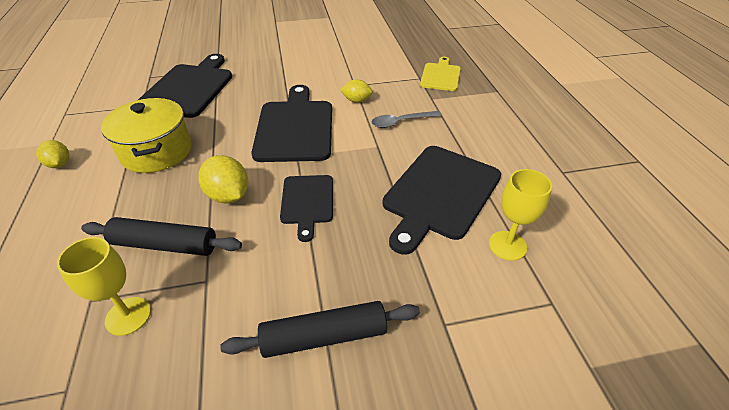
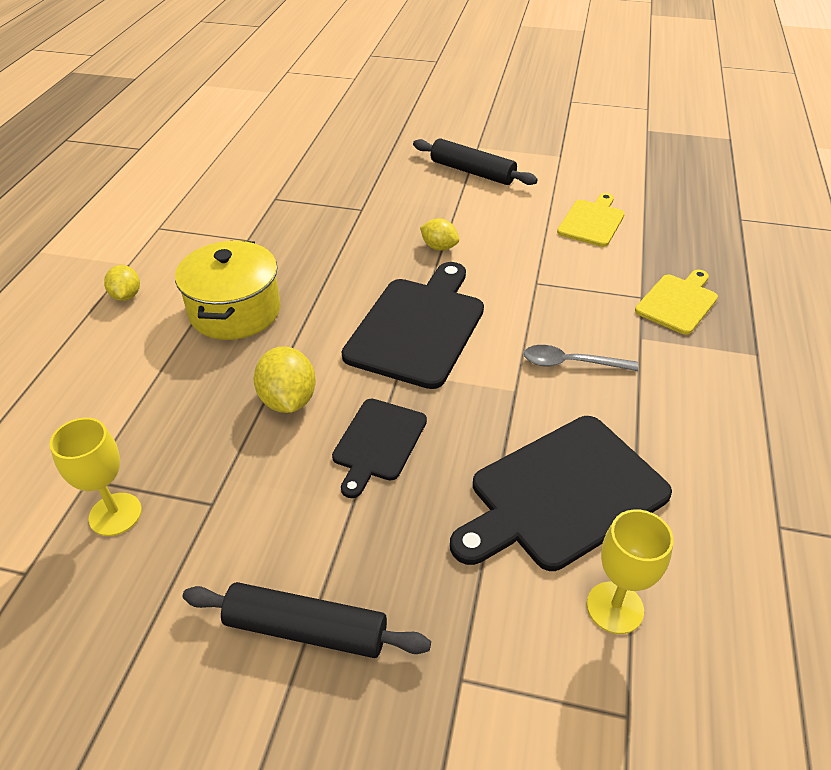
camera: 25 degrees right, 0 degrees up
black rolling pin [81,217,242,256] -> black rolling pin moved to [413,139,538,185]
black cutting board [138,54,232,118] -> none
yellow lemon [340,79,373,103] -> yellow lemon moved to [420,218,459,251]
none -> yellow cutting board [557,193,625,247]

